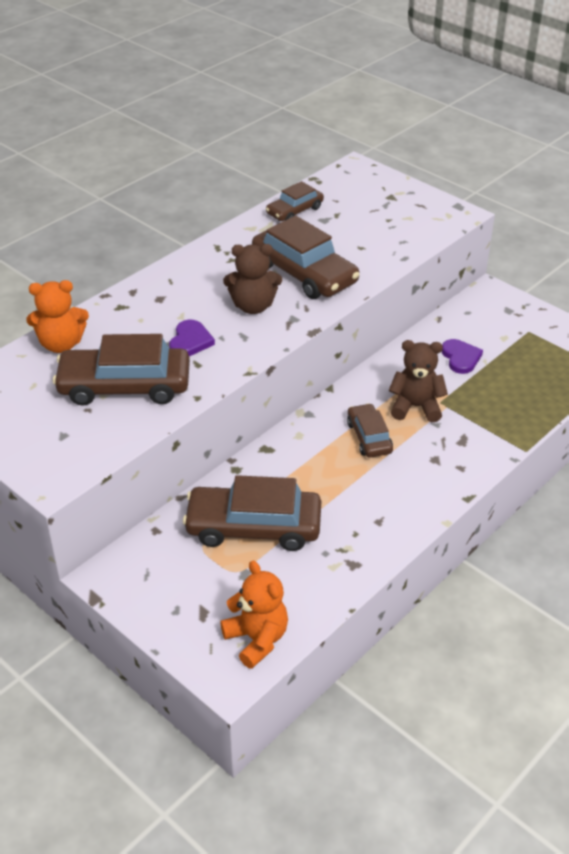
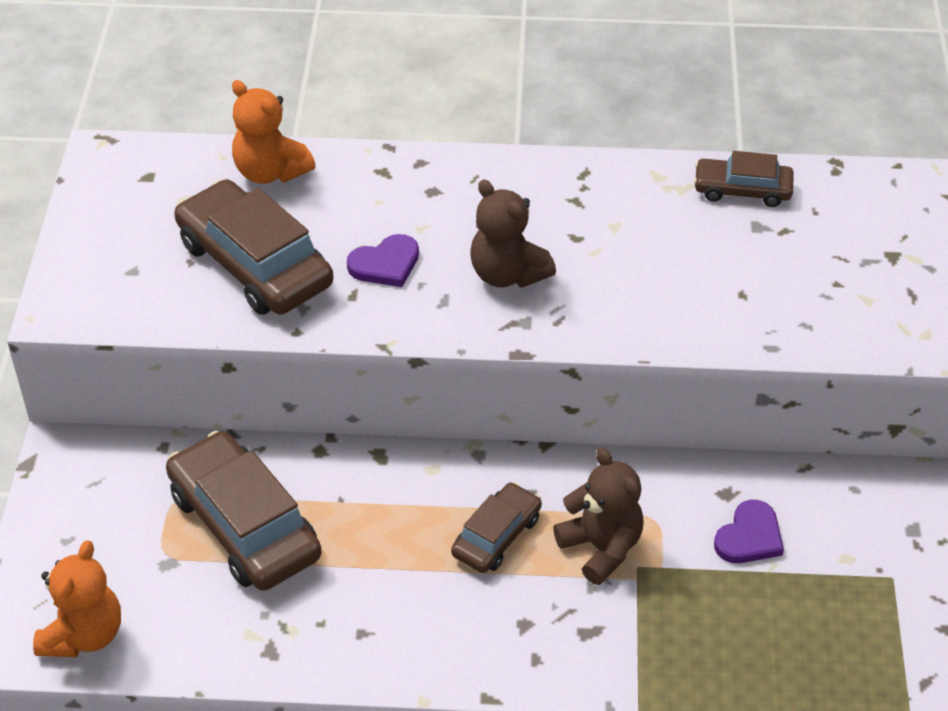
camera: 50 degrees right, 5 degrees up
brown car [252,216,360,299] -> none

